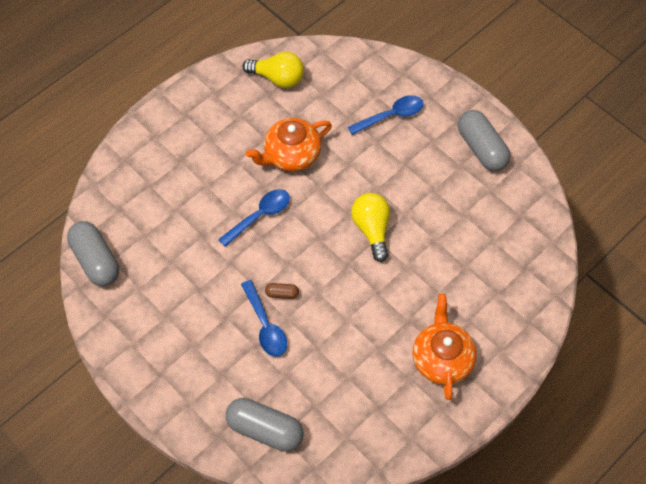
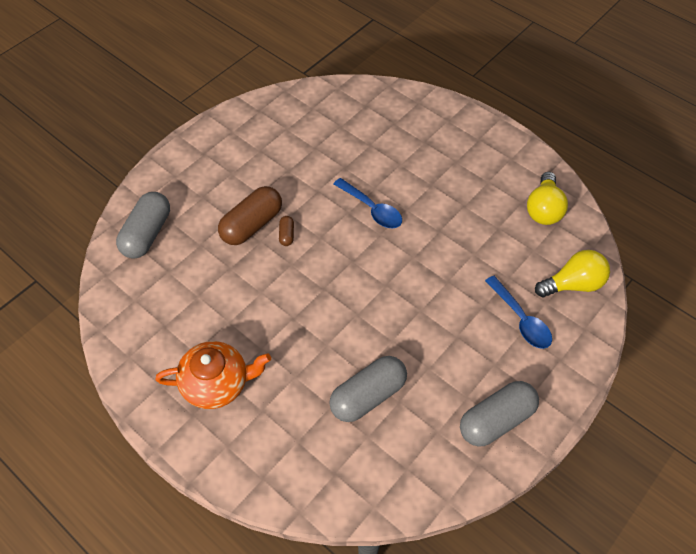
camera: 85 degrees right, 5 degrees down
grey capsule [67,221,119,286] -> grey capsule moved to [329,356,407,422]
blue spoon [241,280,287,357] -> brown capsule [218,186,282,245]
orange teapot [246,118,332,171] -> none
yellow light bulb [351,193,390,262] -> yellow light bulb moved to [535,250,610,297]

